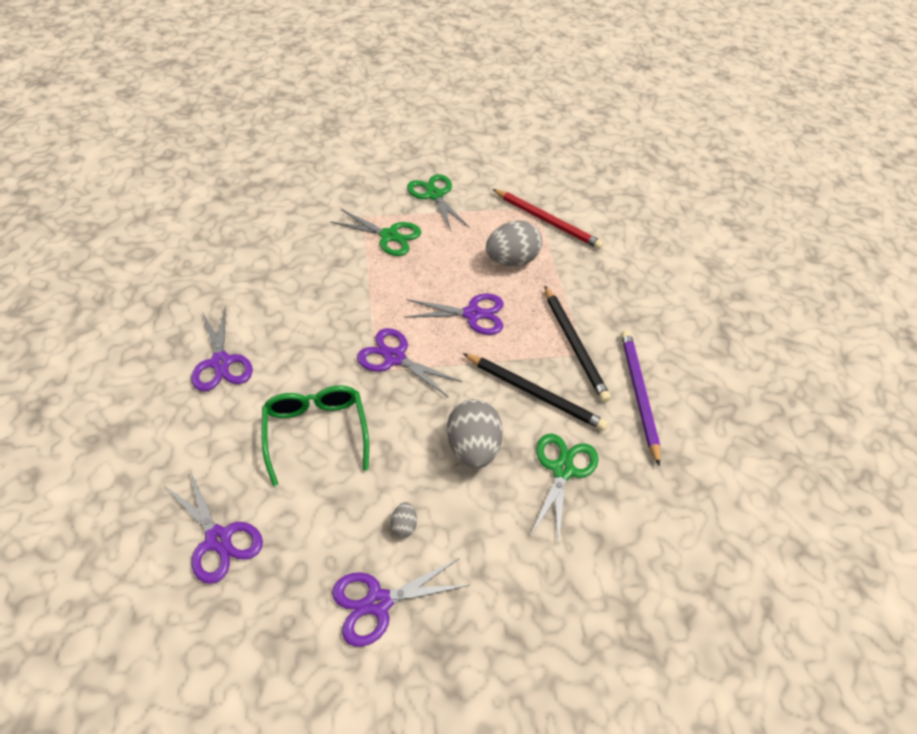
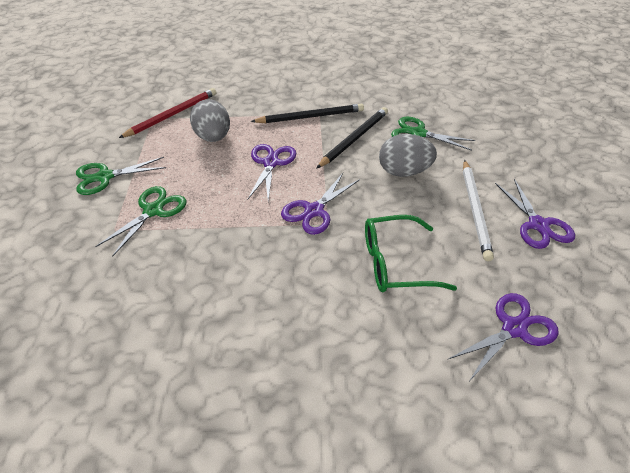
camera: 80 degrees left, 5 degrees down
purple scissors [191,306,253,391] -> none
grey egg [391,502,417,538] -> white pencil [463,160,494,261]
purple pencil [621,330,660,466] -> none

